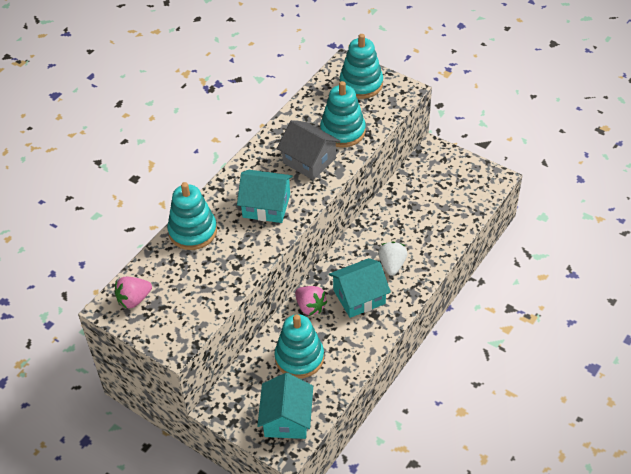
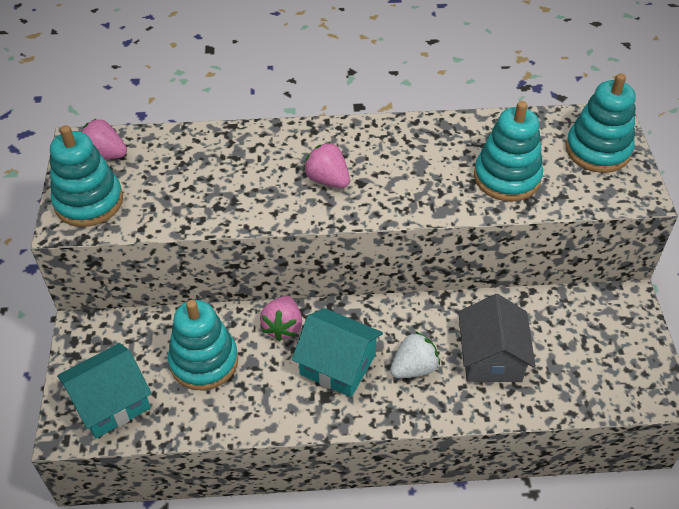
camera: 50 degrees right, 0 degrees up
turquoise stacking toy [167,182,217,250] -> turquoise stacking toy moved to [50,125,123,227]
turquoise house [237,170,293,223] -> pink strawberry [303,142,350,188]
grey house [277,120,340,180] -> grey house moved to [458,294,536,382]

